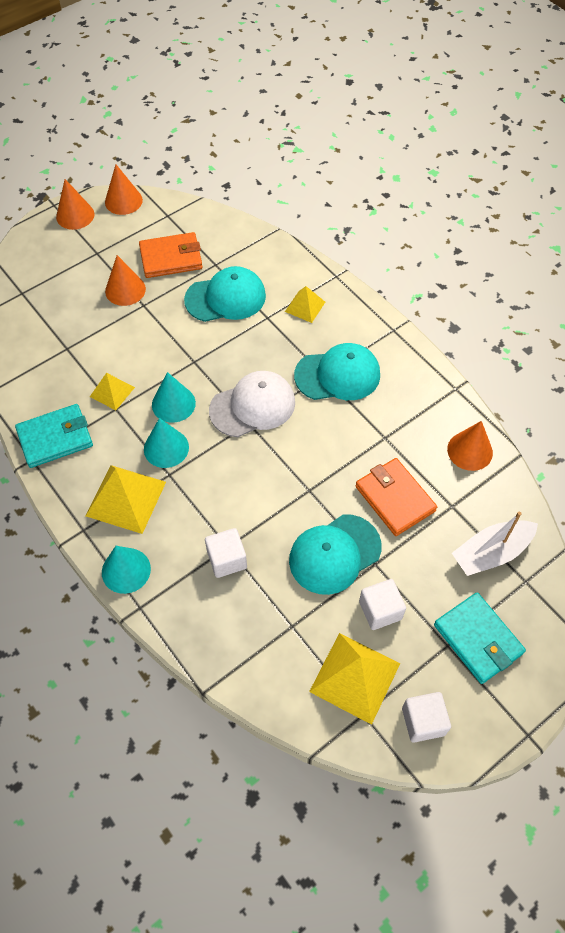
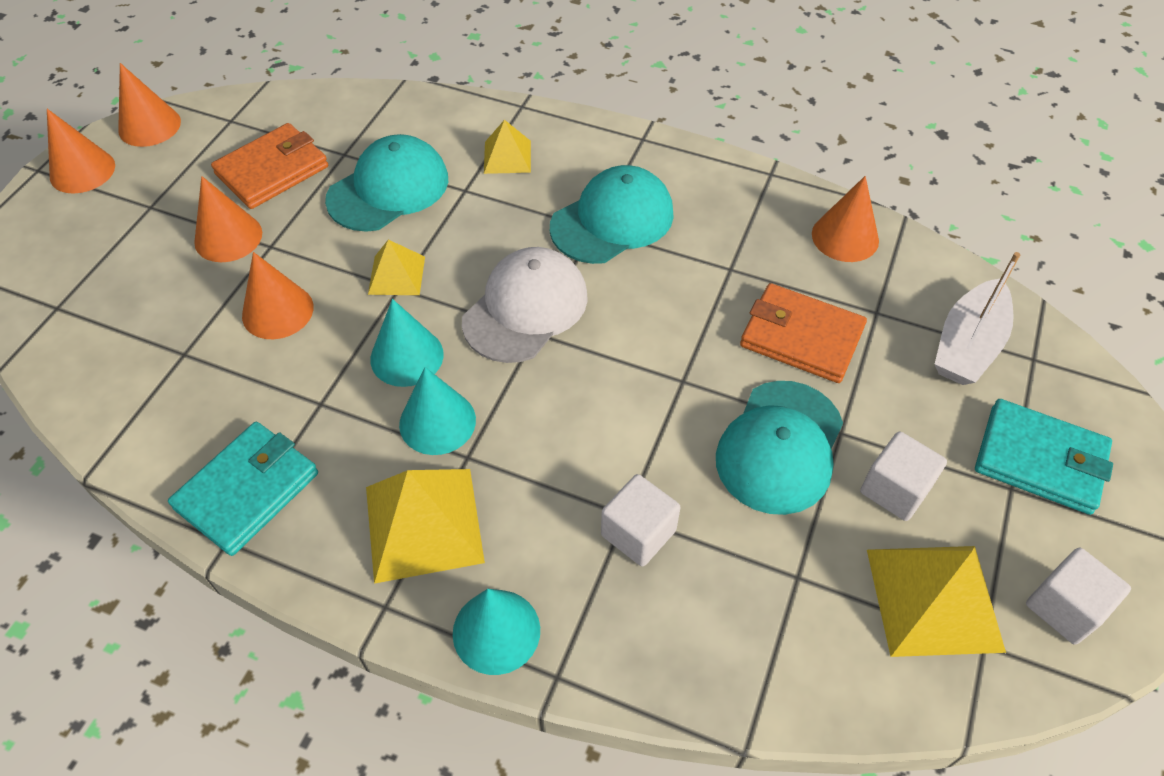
camera: 30 degrees left, 5 degrees down
yellow pyramid [90,373,135,410] -> yellow pyramid moved to [368,240,425,295]
none -> orange cone [242,252,314,339]

